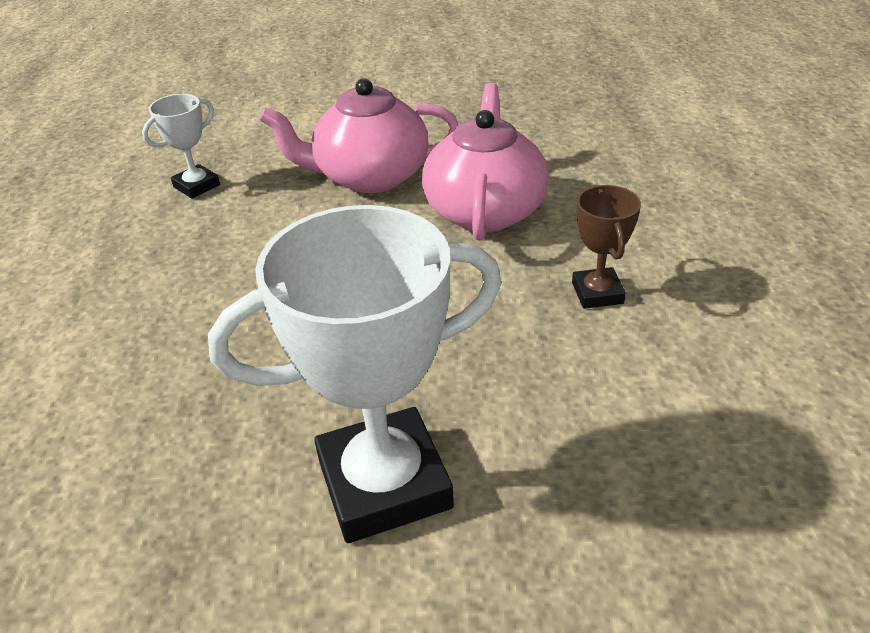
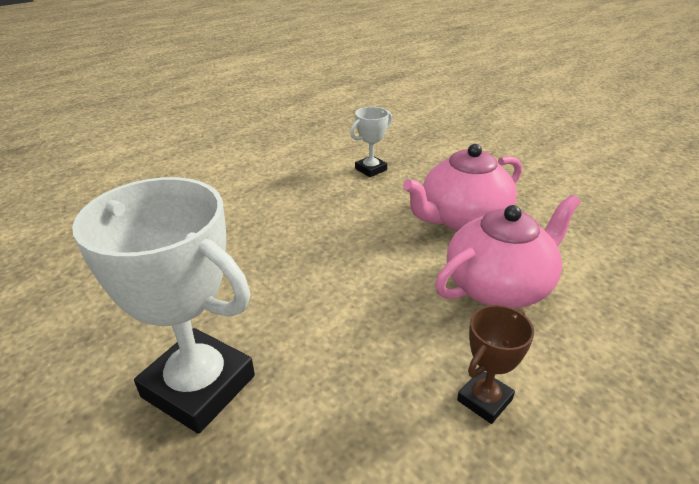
camera: 50 degrees right, 5 degrees down
white trophy [142,94,220,199] -> white trophy turned 45 degrees counterclockwise [350,107,392,177]
pink teapot [259,78,458,193] -> pink teapot turned 75 degrees counterclockwise [403,144,522,231]

